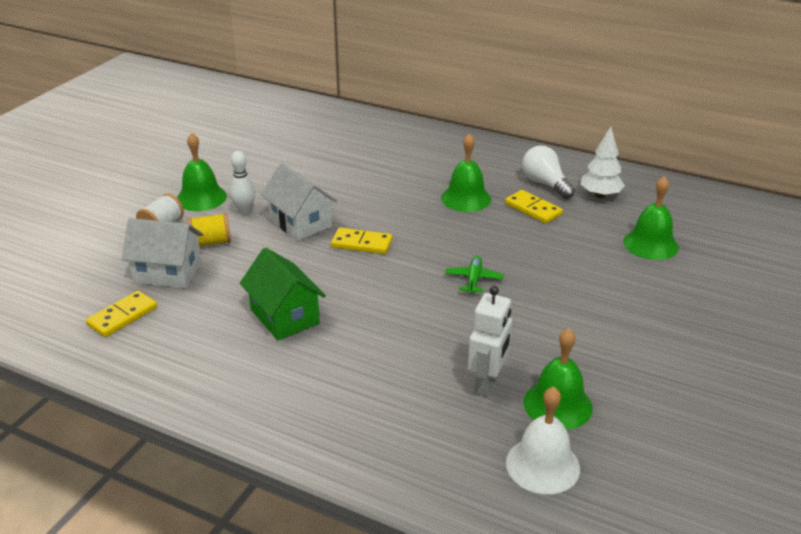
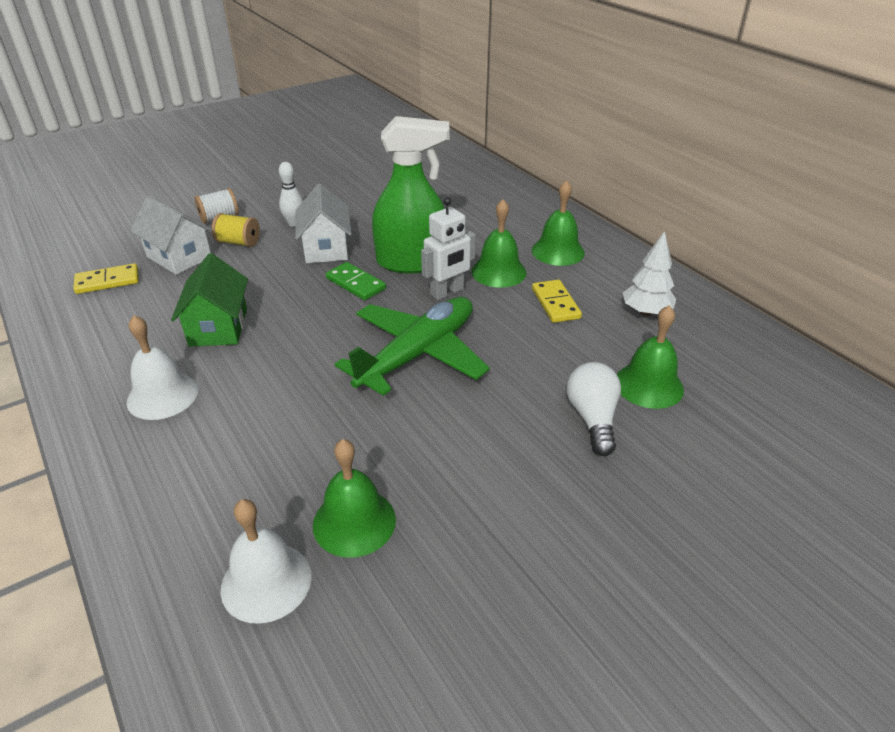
camera: 30 degrees right, 5 degrees up
green bell [177,133,227,211] -> green bell moved to [532,180,585,266]
yellow domino [331,228,392,254] -> green domino [326,262,386,300]
green plane [445,256,504,294] -> green plane [335,297,490,396], size x2.44
white robot [468,286,512,397] -> white robot moved to [421,197,476,300]
white light bulb [522,146,575,199] -> white light bulb moved to [566,362,621,456]
none -> white bell [127,315,198,420]
none -> green spray bottle [372,116,450,274]

